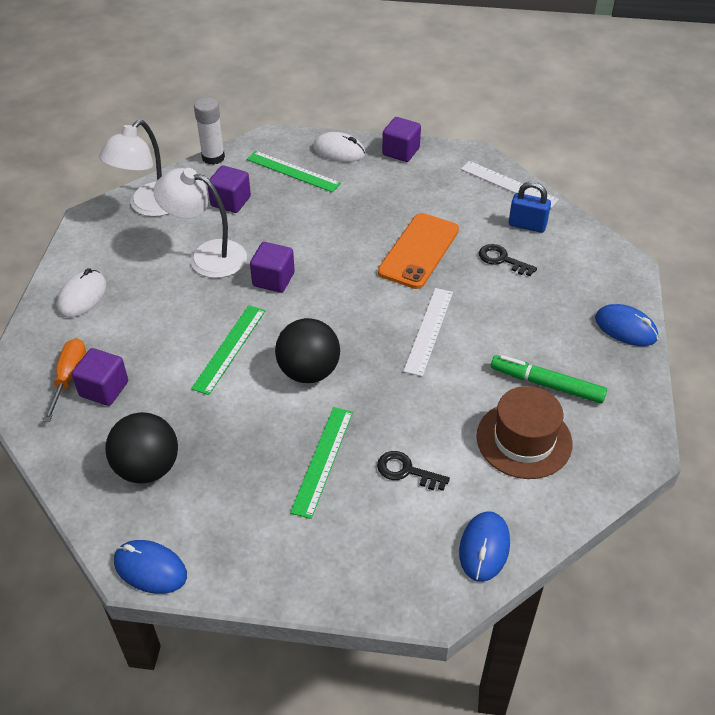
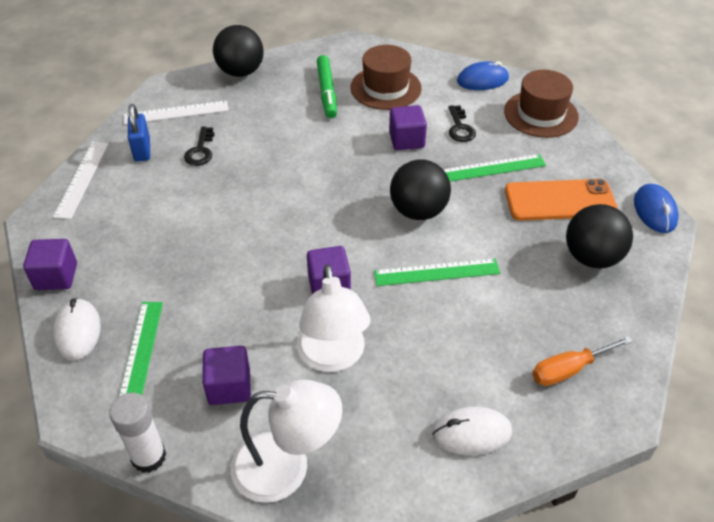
camera: 120 degrees left, 0 degrees up
purple cube [72,348,128,406] -> purple cube moved to [389,105,427,150]
orange phone [378,213,459,289] -> orange phone moved to [505,179,618,221]
white ruler [403,288,453,377] -> white ruler moved to [124,100,229,125]
blue mouse [595,304,658,346] -> black ball [213,25,264,77]
none -> brown hat [504,70,579,138]

